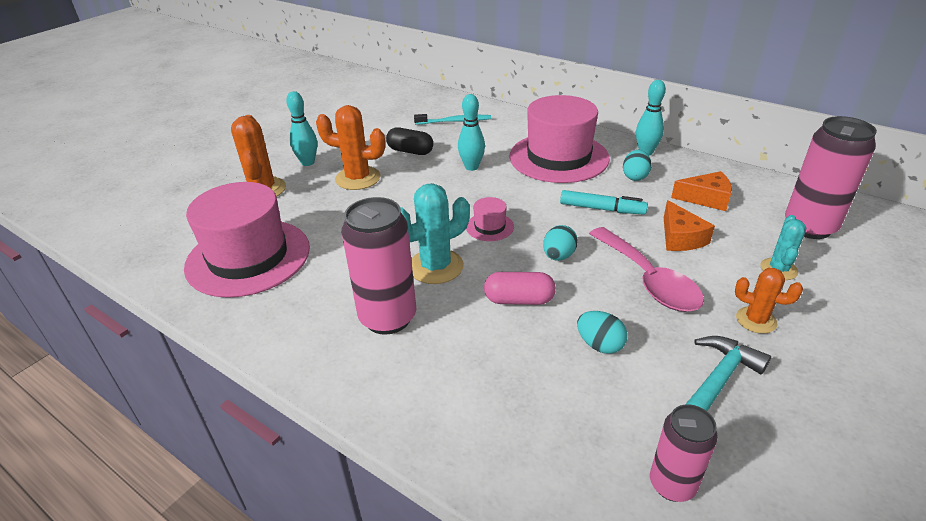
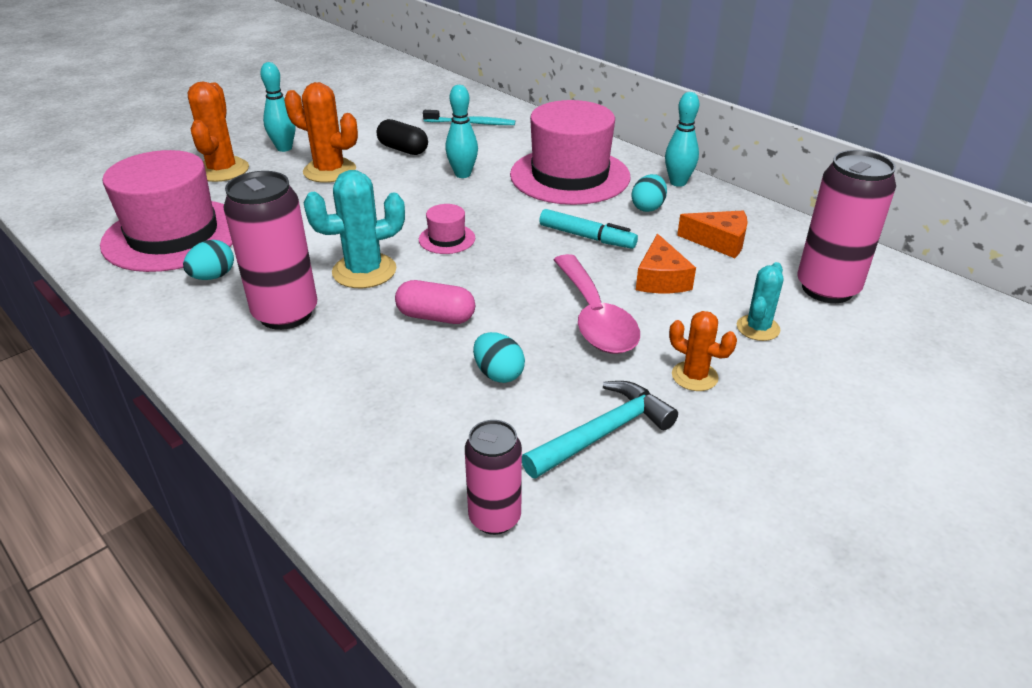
camera: 10 degrees right, 0 degrees up
turquoise egg [543,225,578,261] -> turquoise egg moved to [183,240,234,280]

